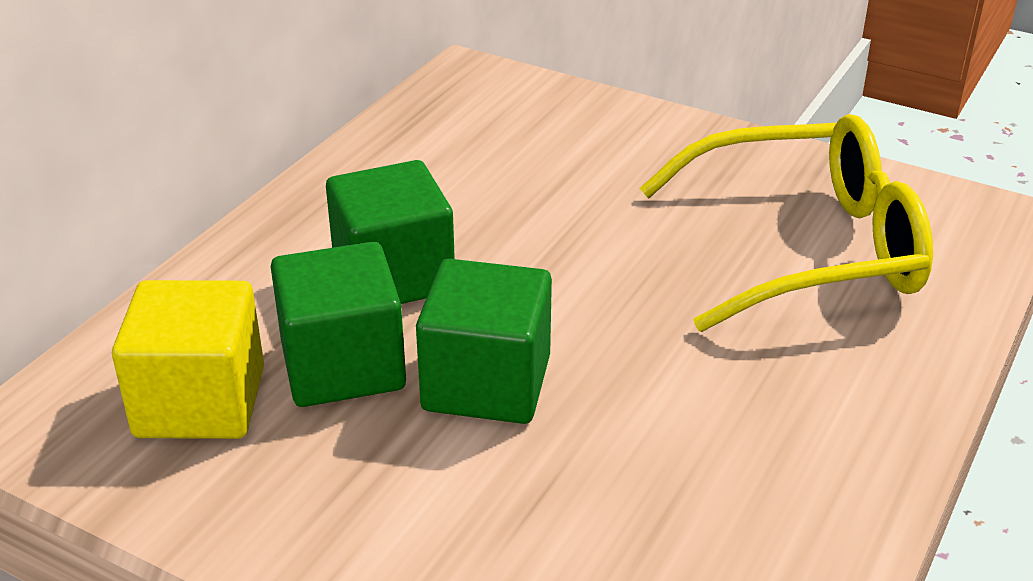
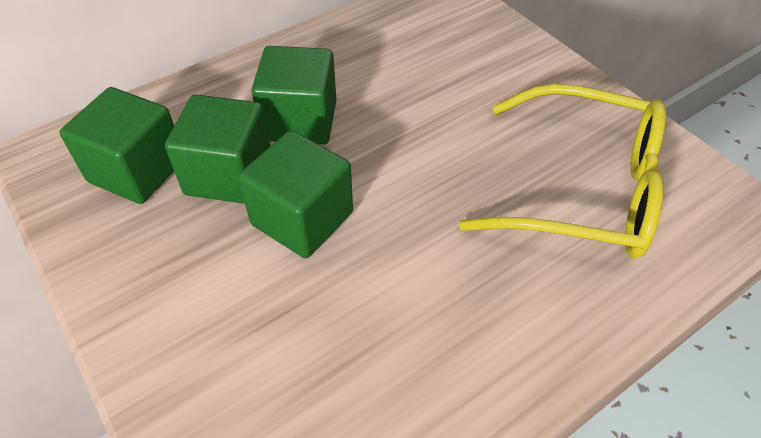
camera: 25 degrees right, 15 degrees up
yellow cube [112,280,264,439] -> green cube [60,87,174,204]

